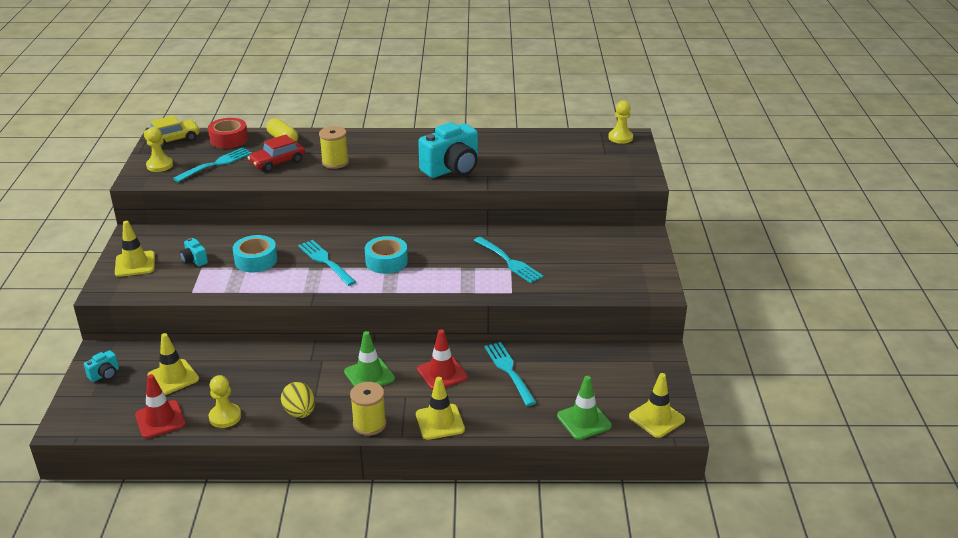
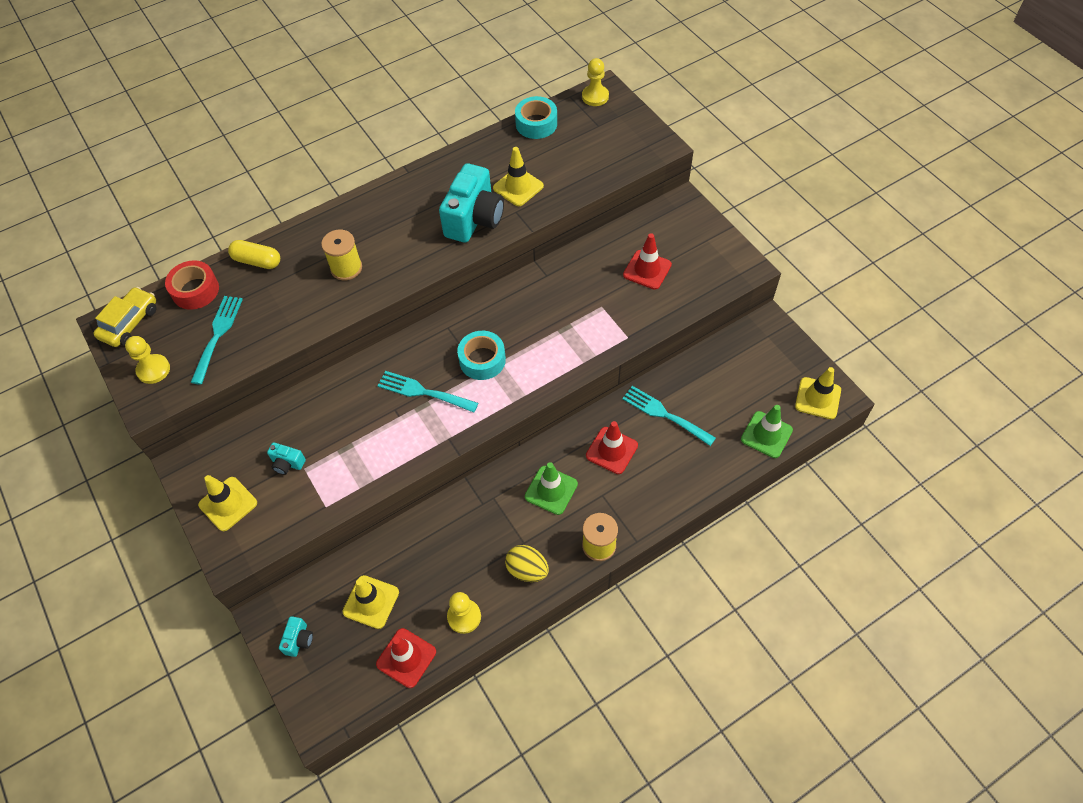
camera: 30 degrees left, 25 degrees up
turquoise tape [233,235,277,272] -> turquoise tape moved to [515,96,557,139]
red car [247,135,305,172] -> none
yellow traffic cone [416,377,465,440] -> yellow traffic cone moved to [493,147,544,206]
turquoise fork [474,237,544,283] -> none
none -> red traffic cone [623,233,672,290]

